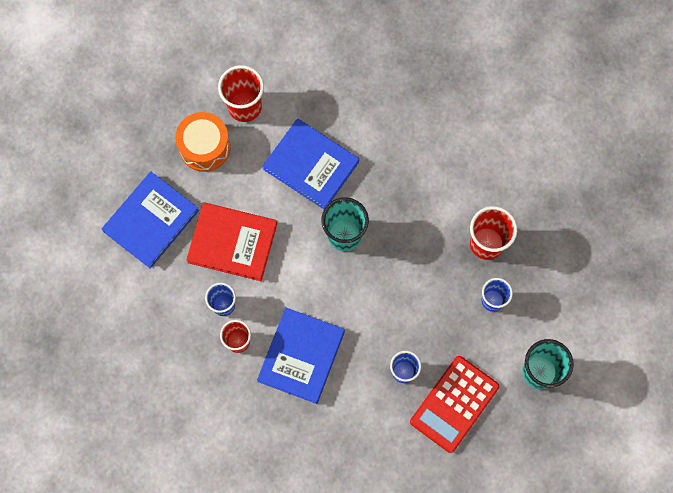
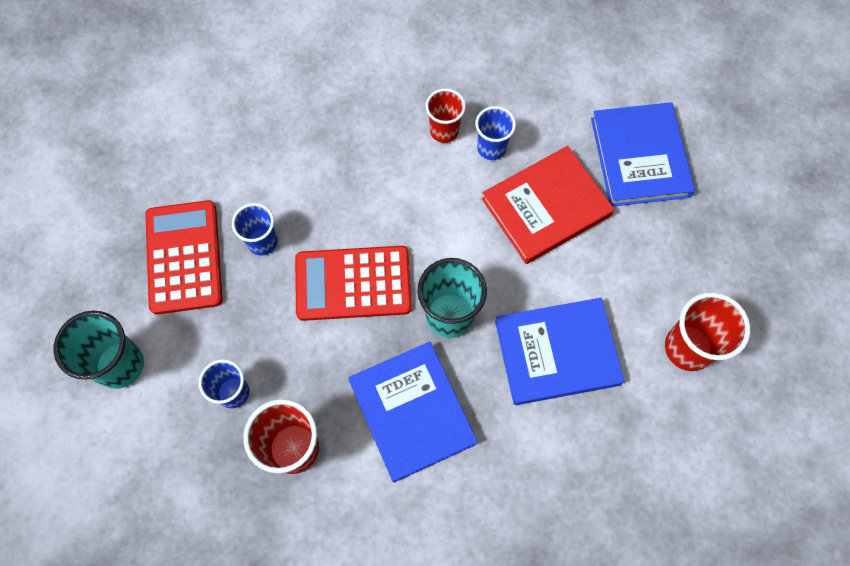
camera: 135 degrees right, 5 degrees down
orange drum [175,112,231,172] -> none
blue book [257,308,345,404] -> blue book moved to [348,342,478,483]
none -> red calculator [295,246,412,321]

